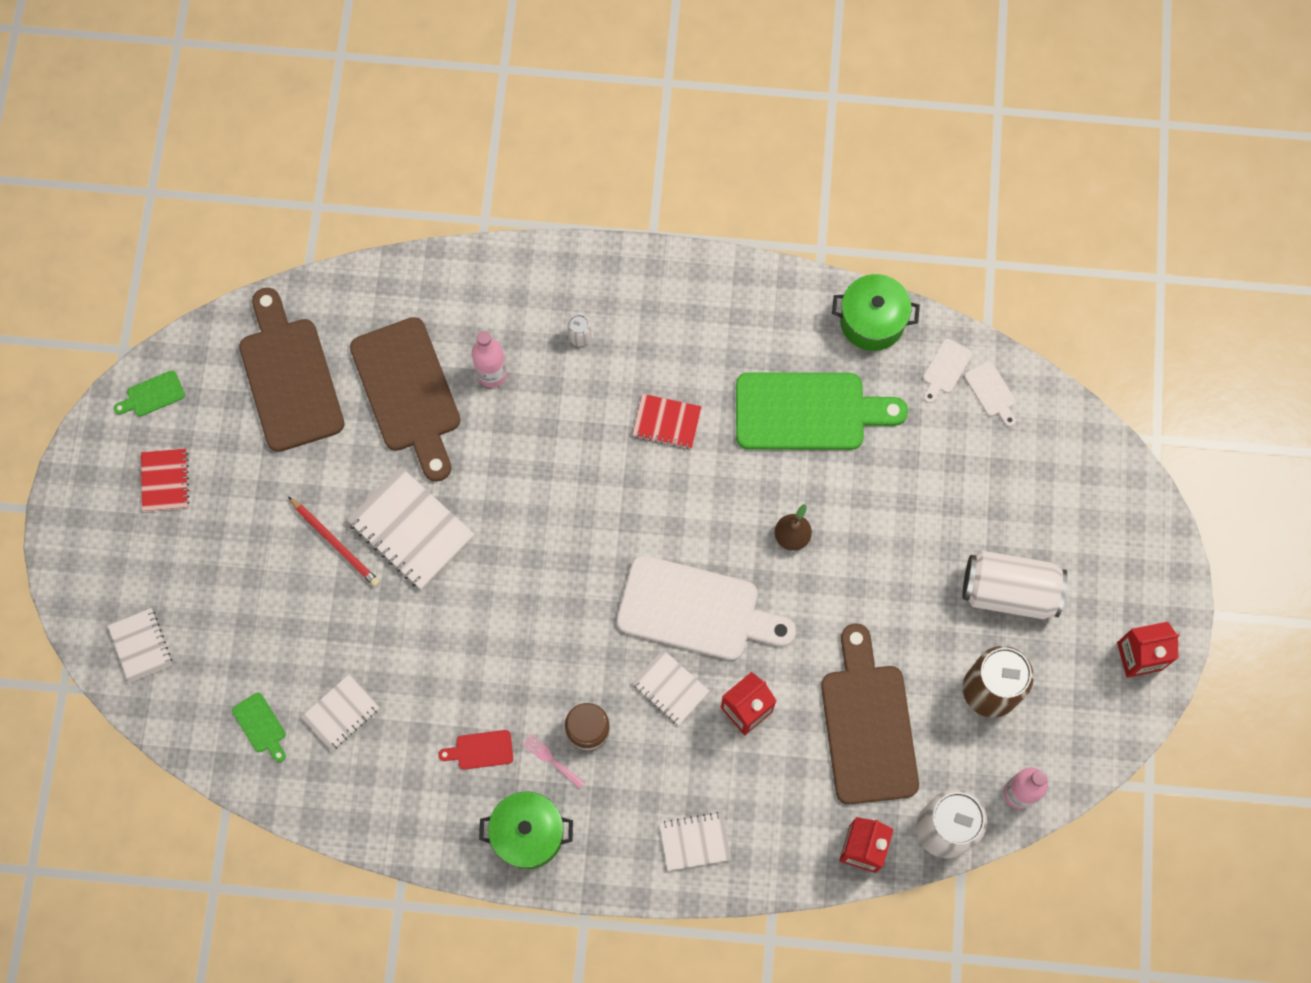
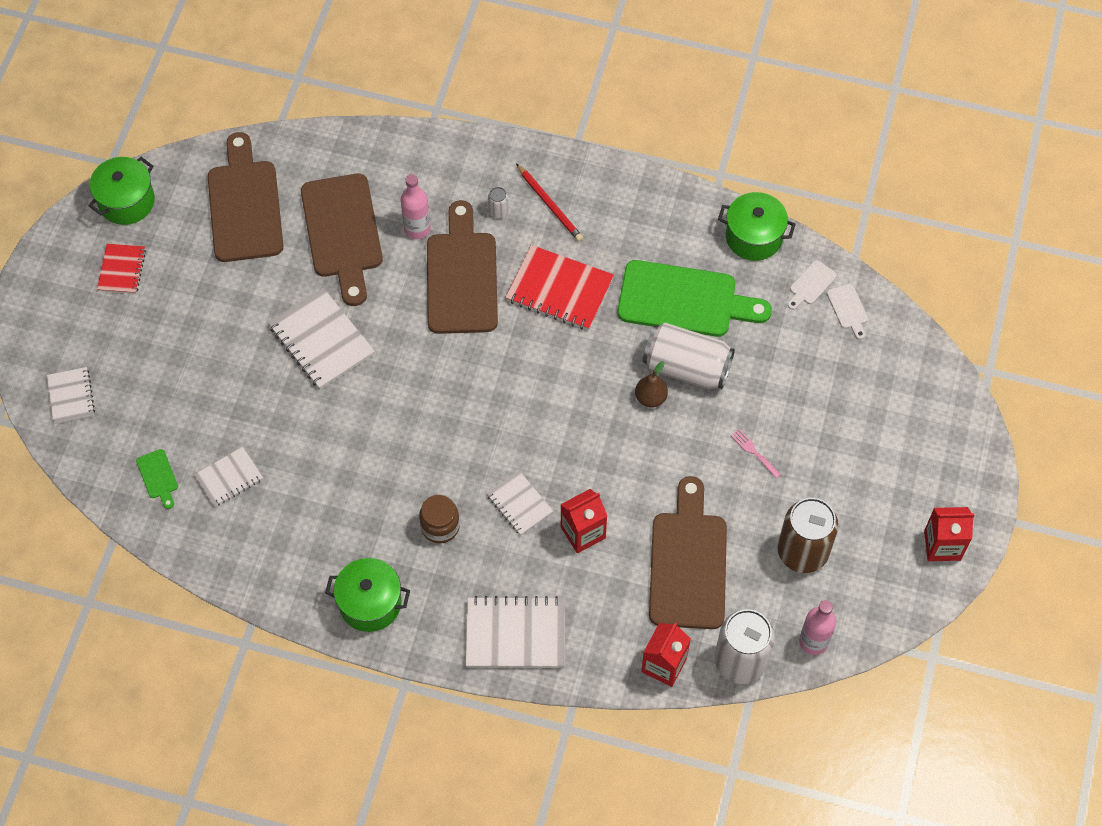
camera: 10 degrees right, 10 degrees down
green cutting board [114,370,185,416] -> green pot [88,157,155,225]
red pencil [288,497,380,587] -> red pencil moved to [516,164,583,241]
red cutting board [438,730,513,770] -> none
pink fork [522,734,585,789] -> pink fork moved to [731,429,781,478]
white cutting board [617,555,796,660] -> none
red notebook [632,394,702,449] -> red notebook [505,245,614,331], size x1.68
white notebook [659,812,731,871] -> white notebook [466,596,565,668], size x1.68
white can [962,551,1067,619] -> white can moved to [643,323,735,389]
none -> brown cutting board [427,200,498,334]

